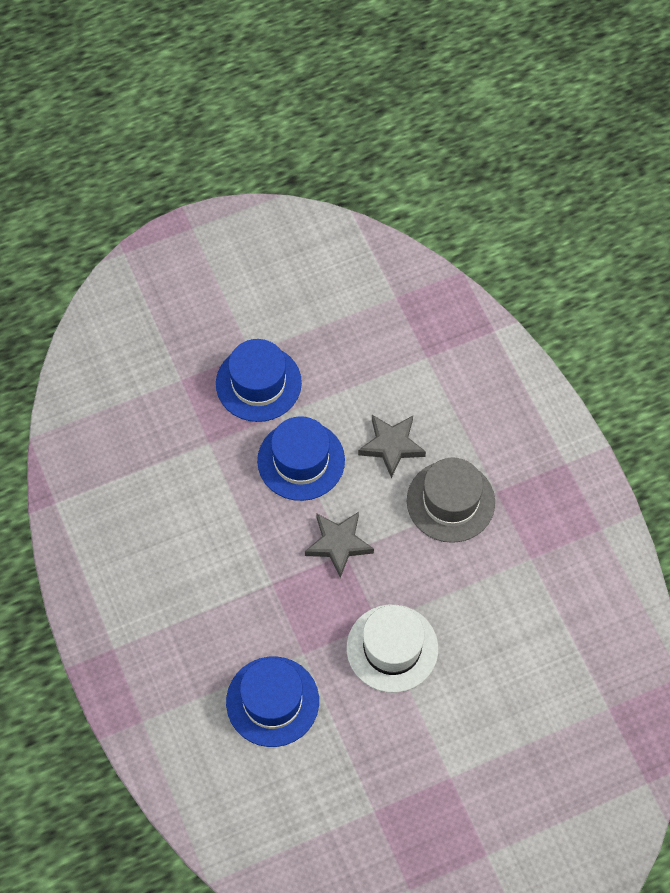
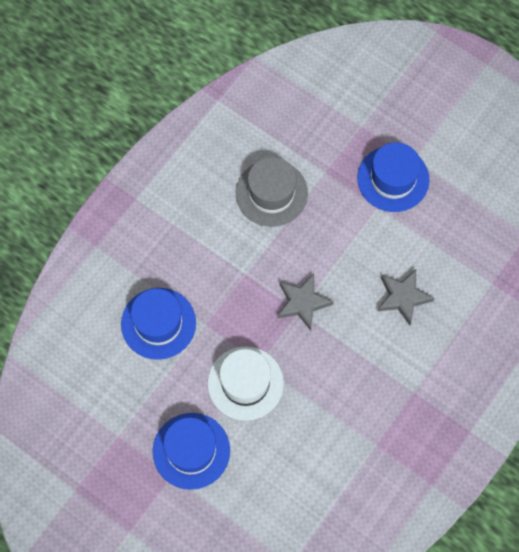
camera: 60 degrees right, 5 degrees up
blue hat [257,416,345,501] -> blue hat moved to [153,413,230,490]
grey hat [407,457,495,543] -> grey hat moved to [236,157,308,227]

